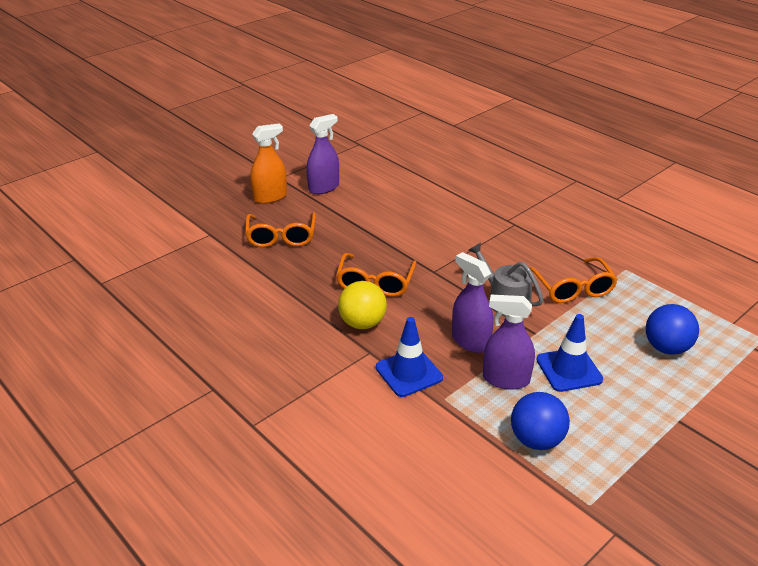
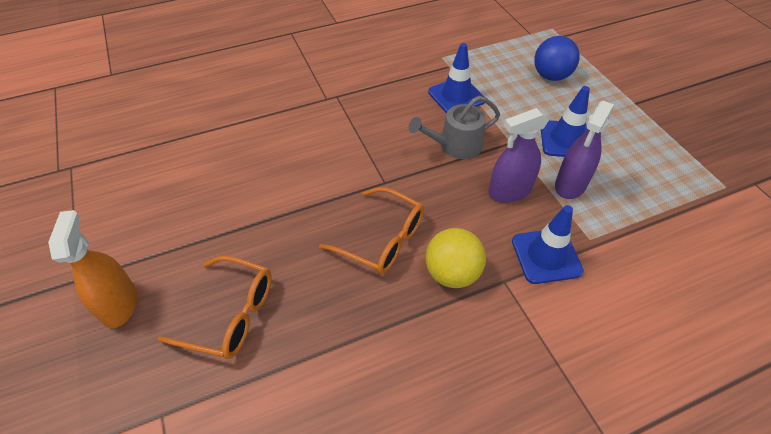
camera: 70 degrees left, 15 degrees up
purple spray bottle [307,114,339,194] -> none
blue ball [511,392,570,450] -> none
orange glasses [529,257,618,303] -> blue traffic cone [428,43,485,113]

